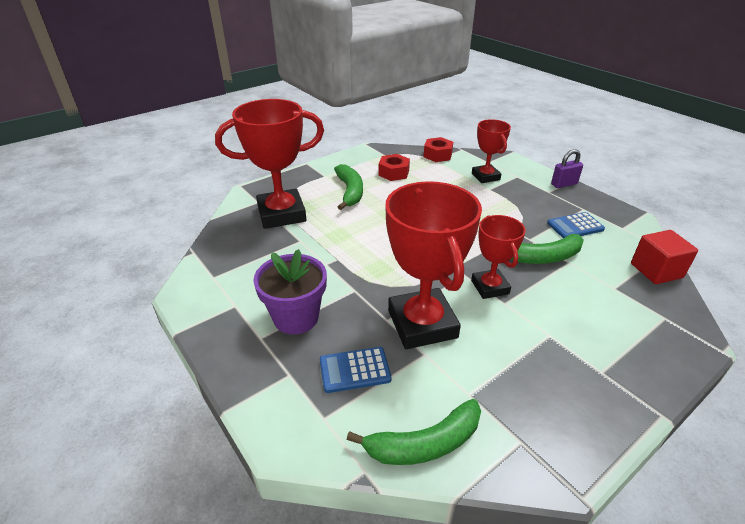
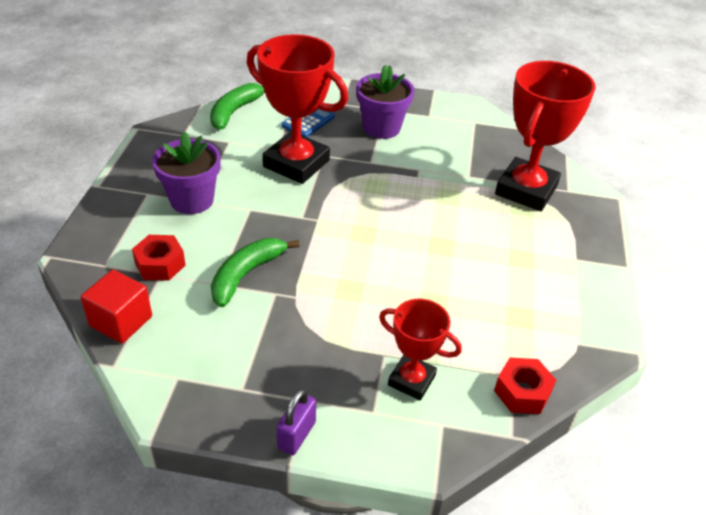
camera: 135 degrees right, 5 degrees up
green banana [334,164,363,210] -> none
red nut [379,154,410,181] -> red nut moved to [132,235,186,281]
red trophy [471,215,526,299] -> none
blue calculator [547,212,605,238] -> none
none -> purple flower pot [152,132,221,214]

